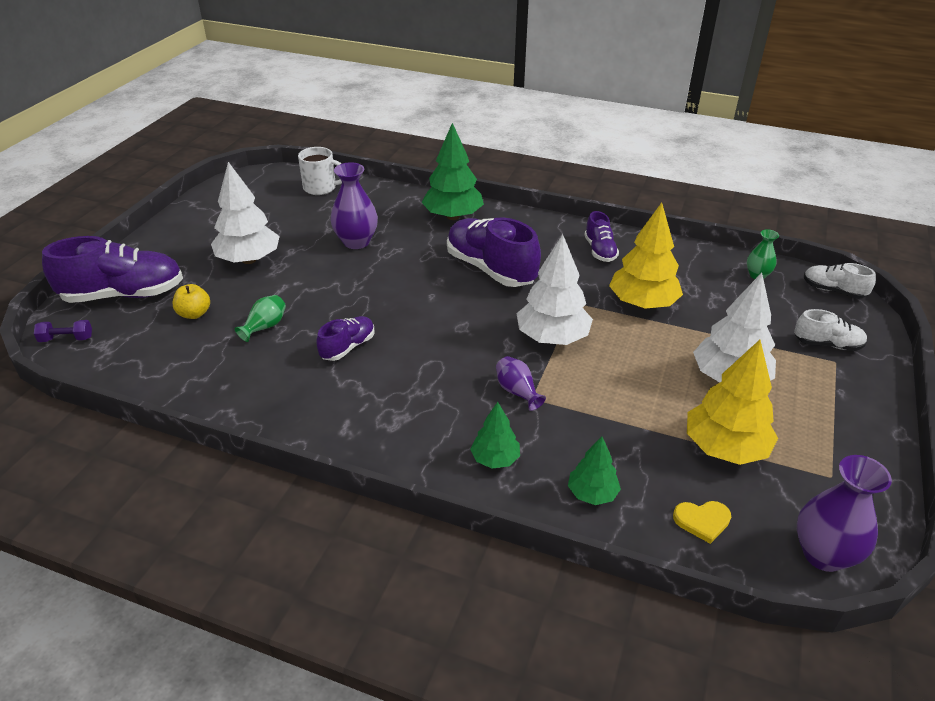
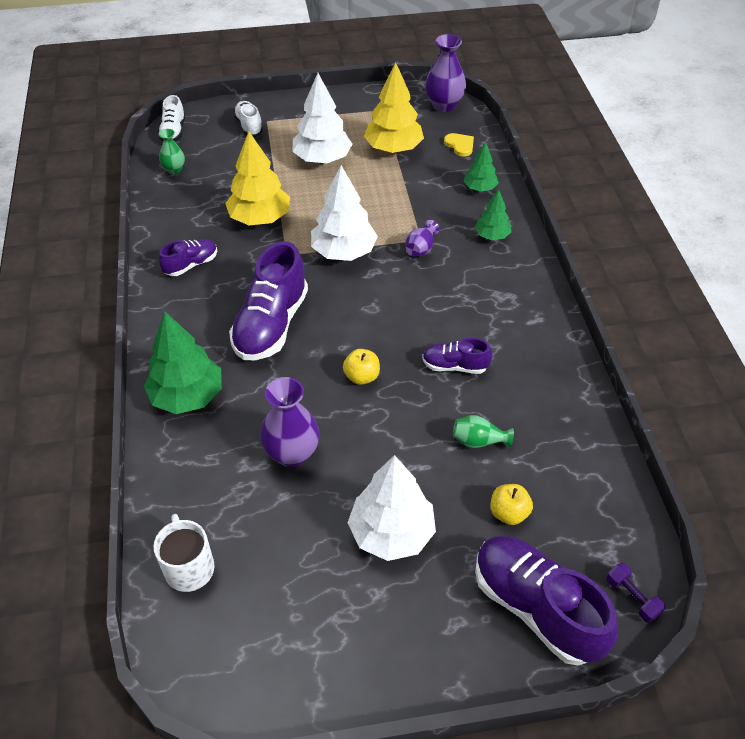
camera: 120 degrees left, 10 degrees up
none -> yellow apple [343,349,380,385]

